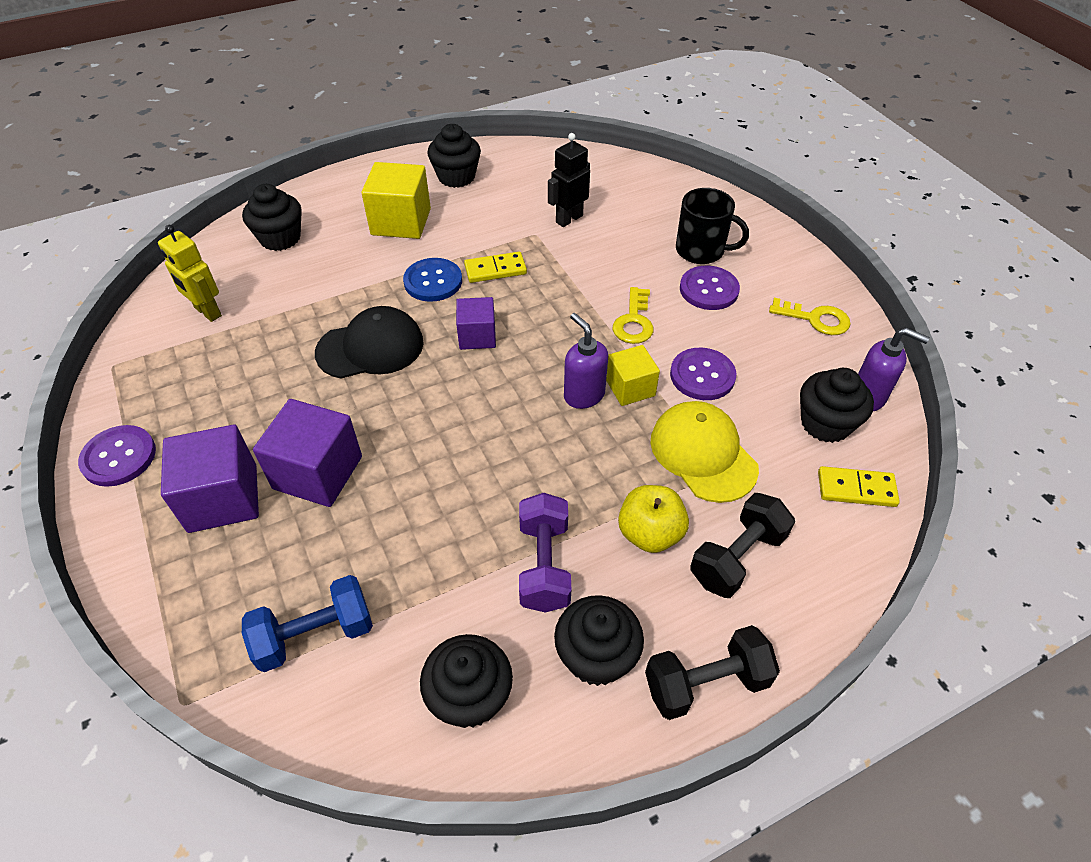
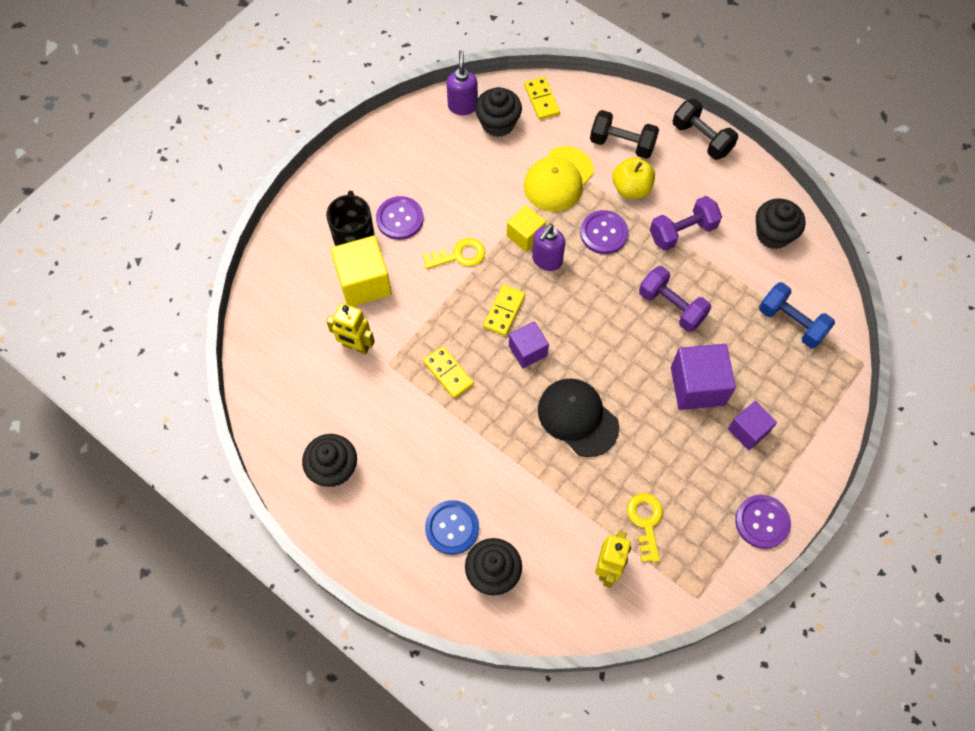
camera: 115 degrees left, 15 degrees up
purple cube [161,425,259,533] -> purple cube [728,401,777,450], size x0.62
yellow cube [361,162,431,239] -> yellow cube moved to [330,235,392,306]
blue button [403,258,462,302] -> blue button moved to [425,500,479,555]
black robot [548,133,590,227] -> yellow robot [326,303,375,355]
black cupcake [554,595,644,686] -> none
purple button [670,348,736,400] -> purple button moved to [580,210,628,254]
yellow key [769,298,851,335] -> yellow key moved to [627,493,663,562]
none -> yellow domino [483,285,525,336]
none -> purple dumbbell [639,266,711,332]

